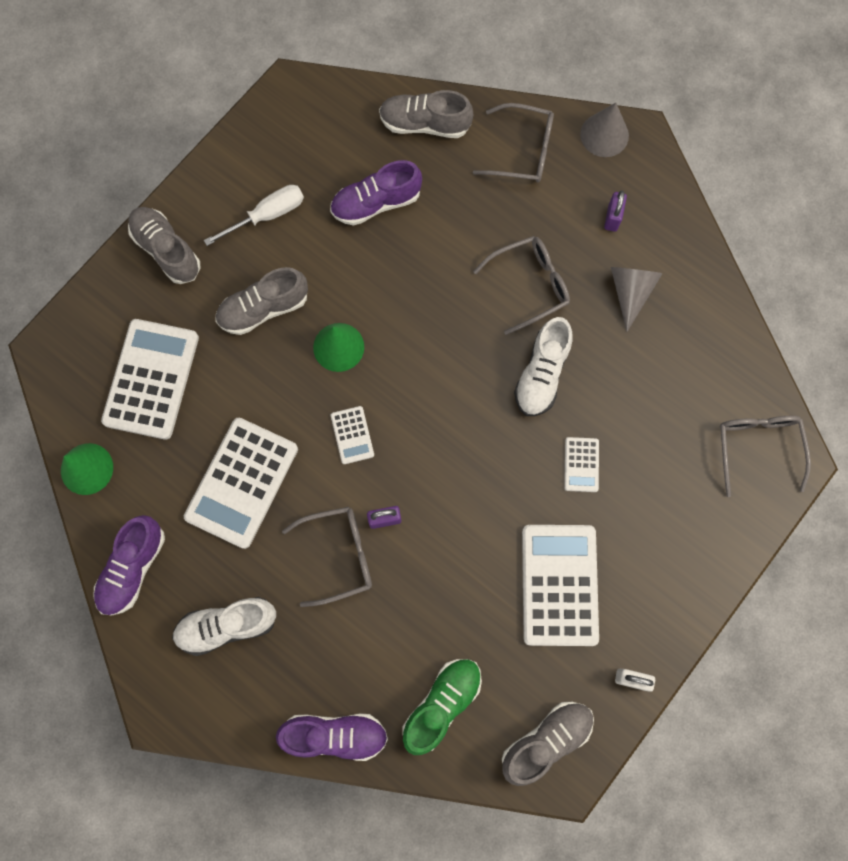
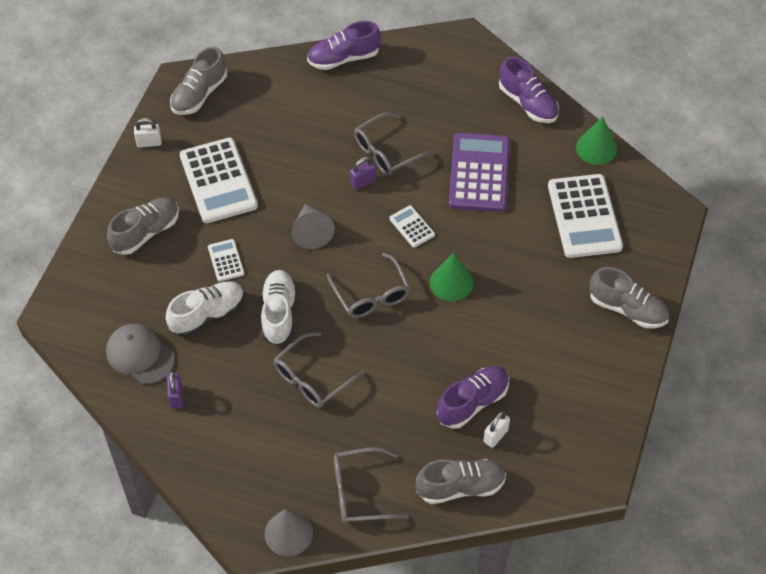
camera: 160 degrees right, 20 degrees down
purple shoe [93,515,165,615] -> purple shoe turned 135 degrees clockwise [499,57,559,123]
white shoe [172,597,276,656] -> white shoe moved to [166,281,245,337]
white calculator [184,418,298,549] -> purple calculator [449,133,510,212]
white screwdriver [204,185,304,246] -> none
grey shoe [215,267,308,335] -> grey shoe moved to [107,197,179,255]
green shoe [402,659,482,755] -> none
purple padlock [604,190,627,232] -> purple padlock moved to [167,371,183,409]
grey cone [611,267,663,332] -> grey cone moved to [292,204,335,249]
grey glasses [720,416,811,497] -> grey glasses moved to [326,253,411,318]
none -> grey cap [106,324,175,384]
none -> white padlock [483,411,510,448]

